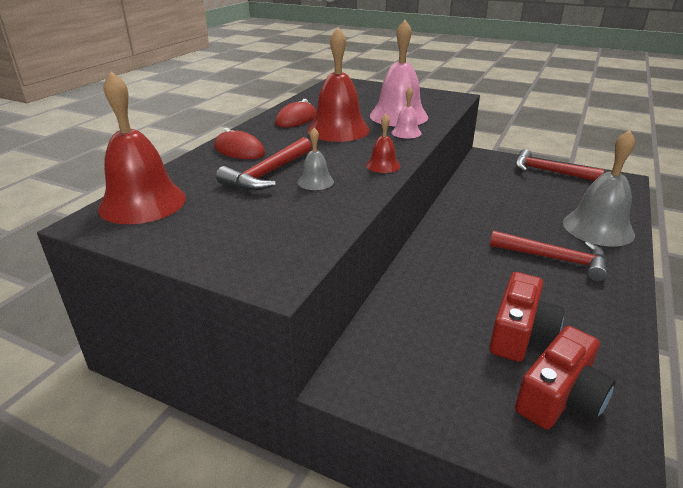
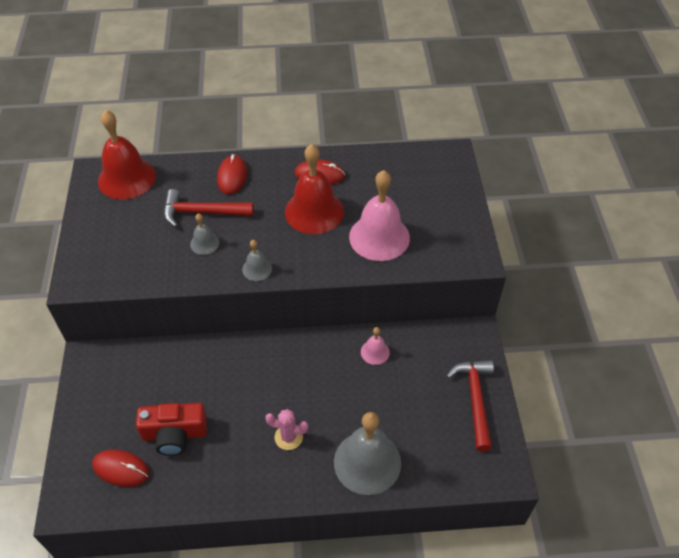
camera: 60 degrees right, 20 degrees up
red bell [366,114,400,173] -> grey bell [242,240,272,281]
pink bell [392,87,422,138] -> pink bell moved to [361,327,390,365]
red hammer [490,231,607,282] -> pink cactus [265,409,308,450]
red camera [515,326,615,430] -> red mouse [92,449,149,487]

